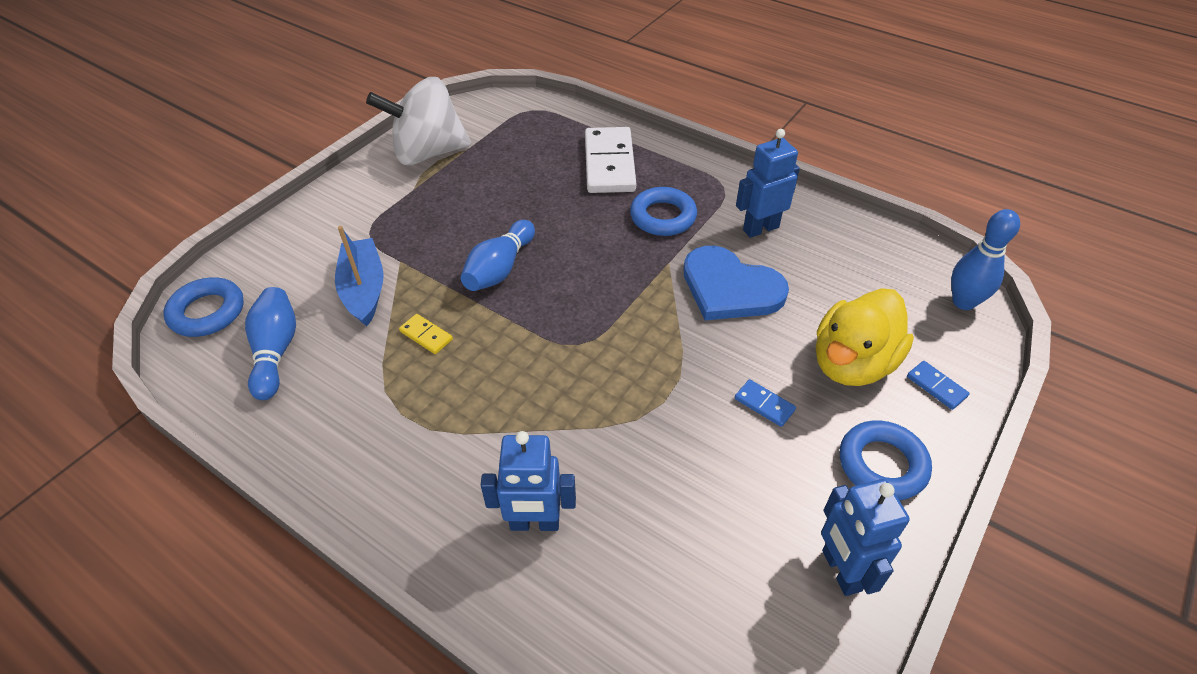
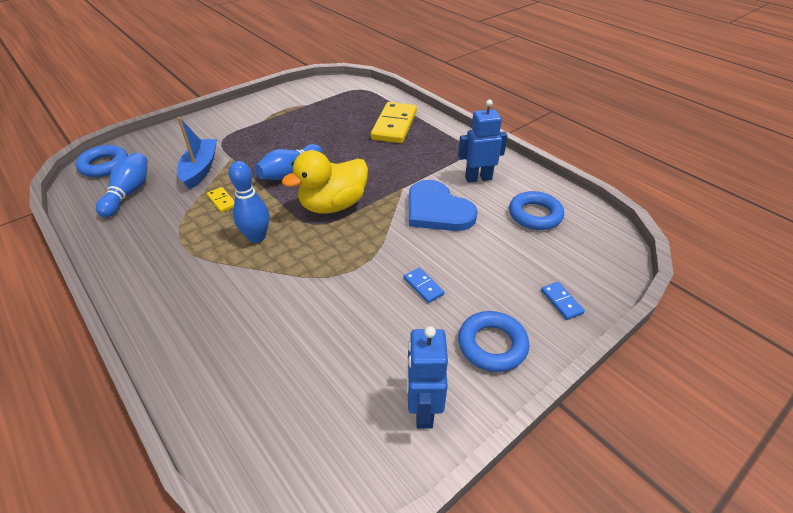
camera: 15 degrees right, 5 degrees down
white spinning top [366,77,471,165] -> none
blue robot [481,431,576,531] -> none
white domino [585,127,636,193] -> yellow domino [371,102,417,143]
blue ring [630,187,697,236] -> blue ring moved to [509,191,564,230]
yellow duck [816,288,914,386] -> yellow duck moved to [282,150,368,214]
blue bowling pin [951,209,1020,310] -> blue bowling pin moved to [228,161,270,243]

